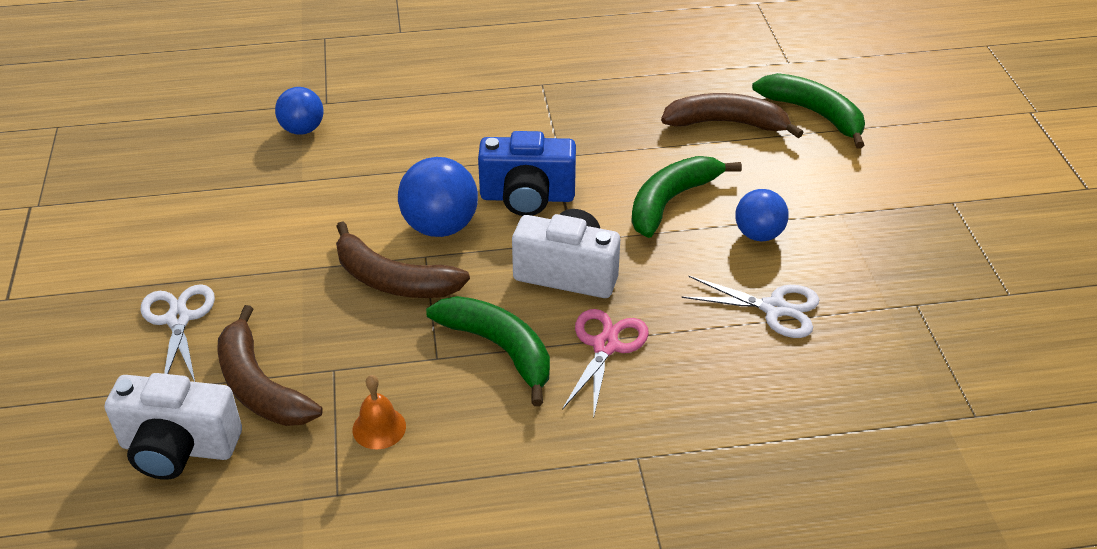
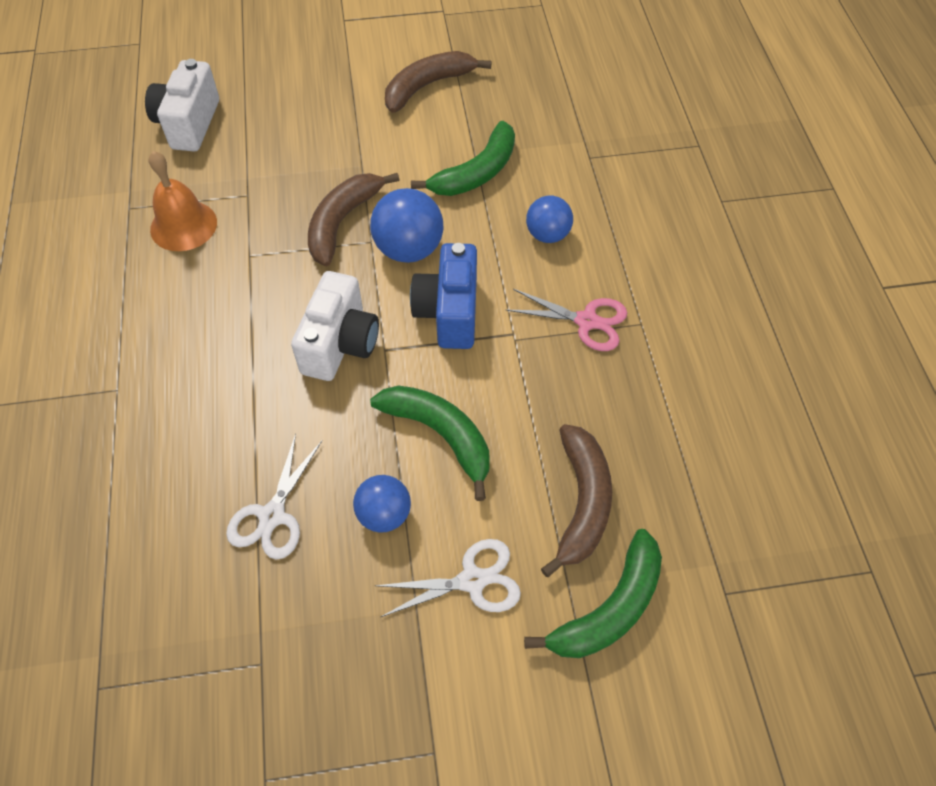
camera: 90 degrees right, 15 degrees up
white scissors [140,284,215,382] -> white scissors moved to [375,539,521,617]
brown banana [217,305,323,426] -> brown banana moved to [385,51,492,113]
blue ball [275,87,324,135] -> blue ball moved to [526,195,573,243]
orange bell [352,375,406,450] -> orange bell [149,151,217,251], size x1.65
green banana [426,296,550,406] -> green banana moved to [411,121,515,196]
pink scissors [562,309,649,419] -> pink scissors moved to [506,289,627,351]

